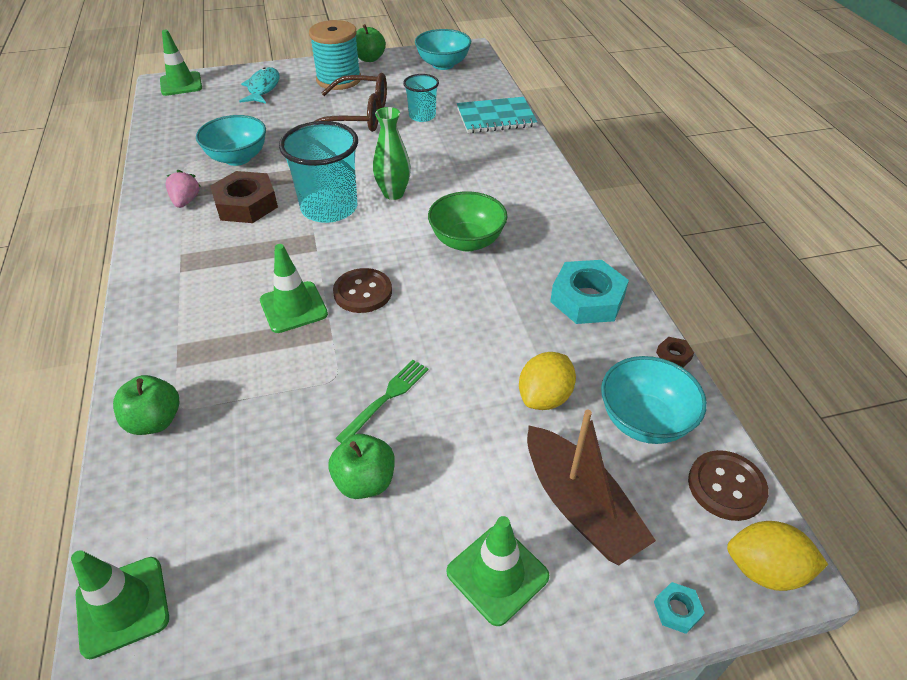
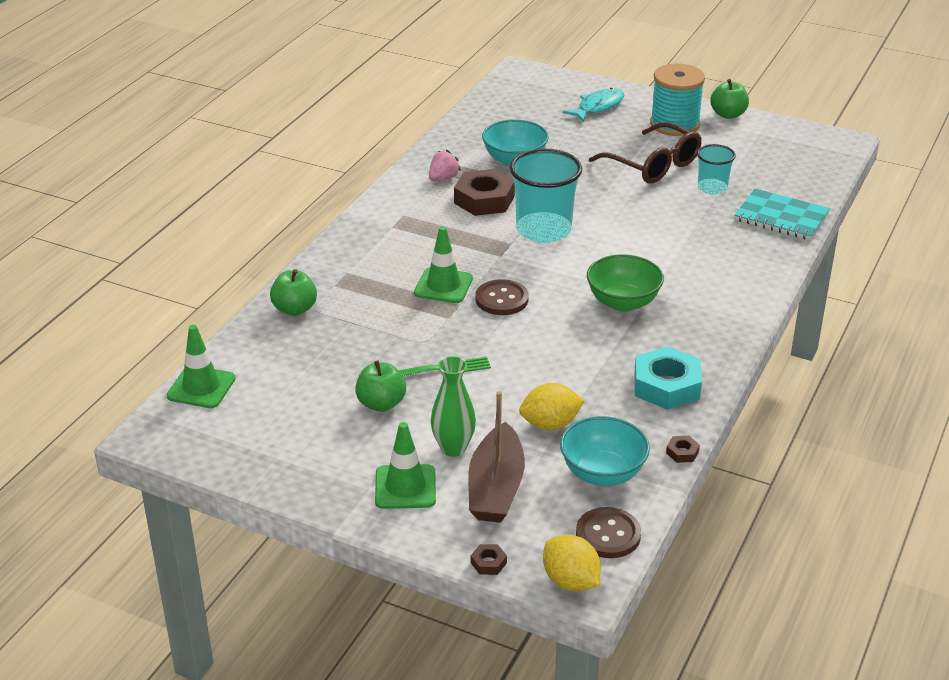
camera: 40 degrees right, 10 degrees down
green traffic cone [160,30,202,96] -> none
green vase [373,107,411,200] -> green vase moved to [431,356,476,457]
turquoise bowl [415,29,471,70] -> none
turquoise nut [654,582,705,634] -> brown nut [471,544,507,575]

